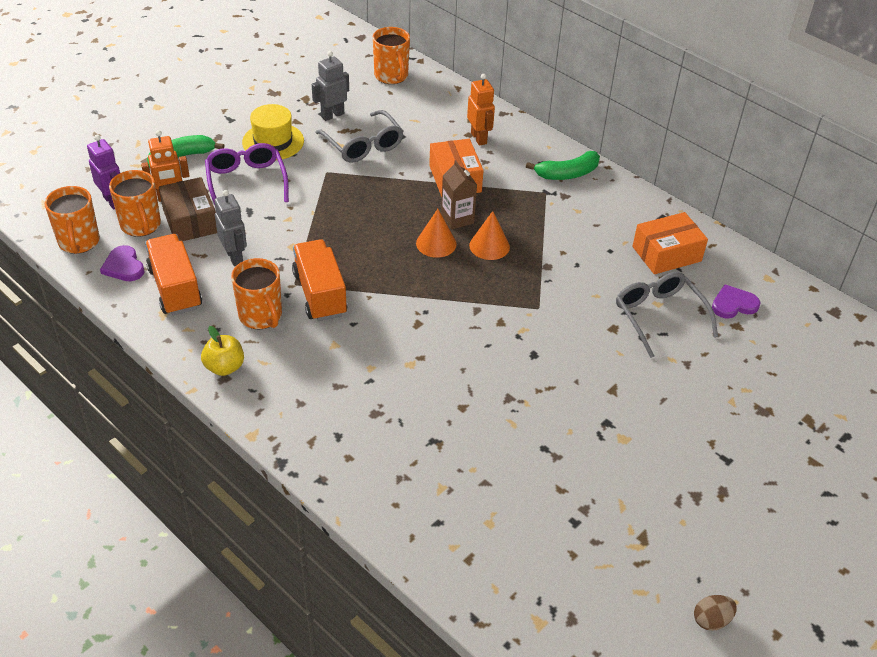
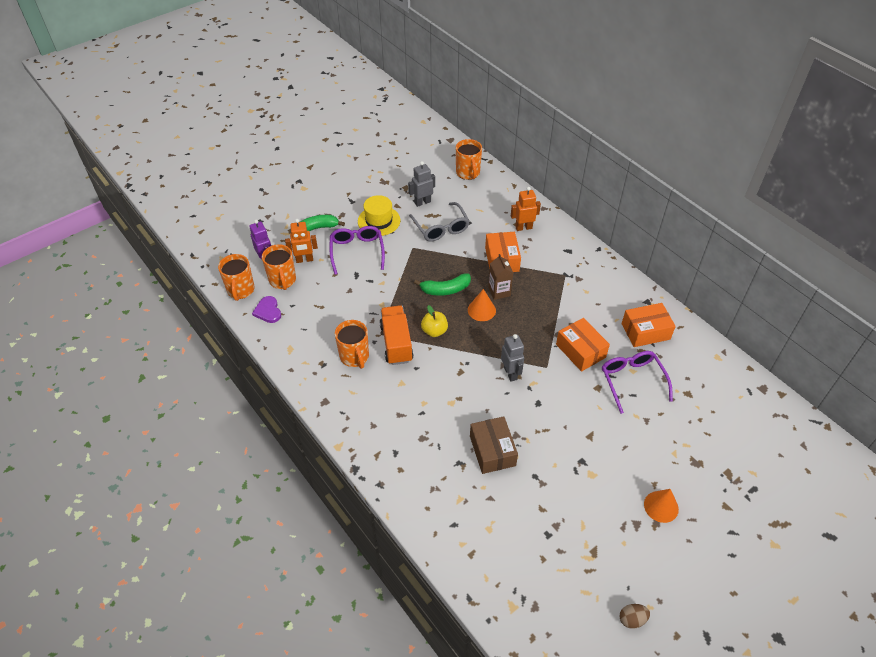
camera: 10 degrees right, 5 degrees up
orange truck [145,234,202,315] -> none
brown box [159,177,217,241] -> brown box moved to [470,416,518,474]
yellow apple [201,326,244,376] -> yellow apple moved to [421,305,448,337]
grey robot [214,190,247,266] -> grey robot moved to [501,334,524,381]
orange robot [467,74,495,146] -> orange robot turned 90 degrees counterclockwise [511,187,541,231]
orange cone [469,211,510,260] -> orange cone moved to [644,489,679,523]
green banana [526,151,600,180] -> green banana moved to [414,274,471,296]
grey glasses [616,272,718,358] -> purple glasses [602,351,673,414]
purple heart [712,285,761,318] -> none
none -> orange box [556,318,610,372]

